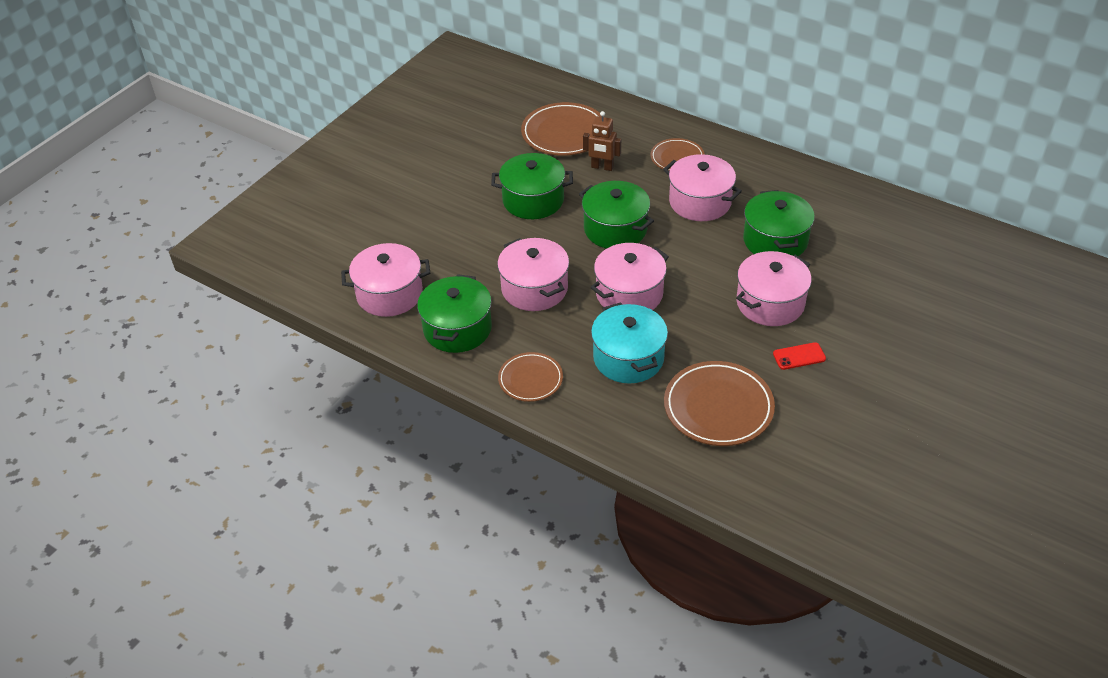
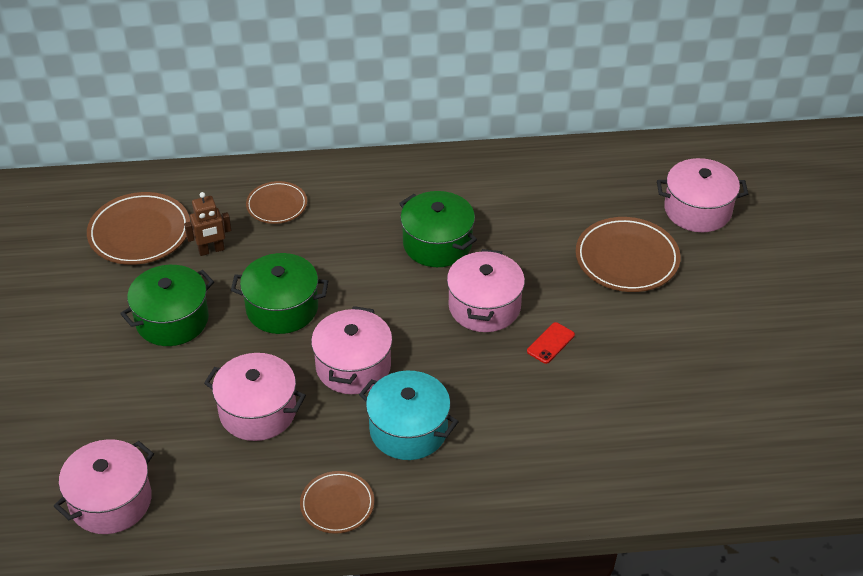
camera: 40 degrees left, 0 degrees up
green pot [417,274,492,353] -> none
pink pot [663,154,742,221] -> pink pot moved to [657,158,748,232]
brown plate [664,361,775,446] -> brown plate moved to [575,217,681,292]

